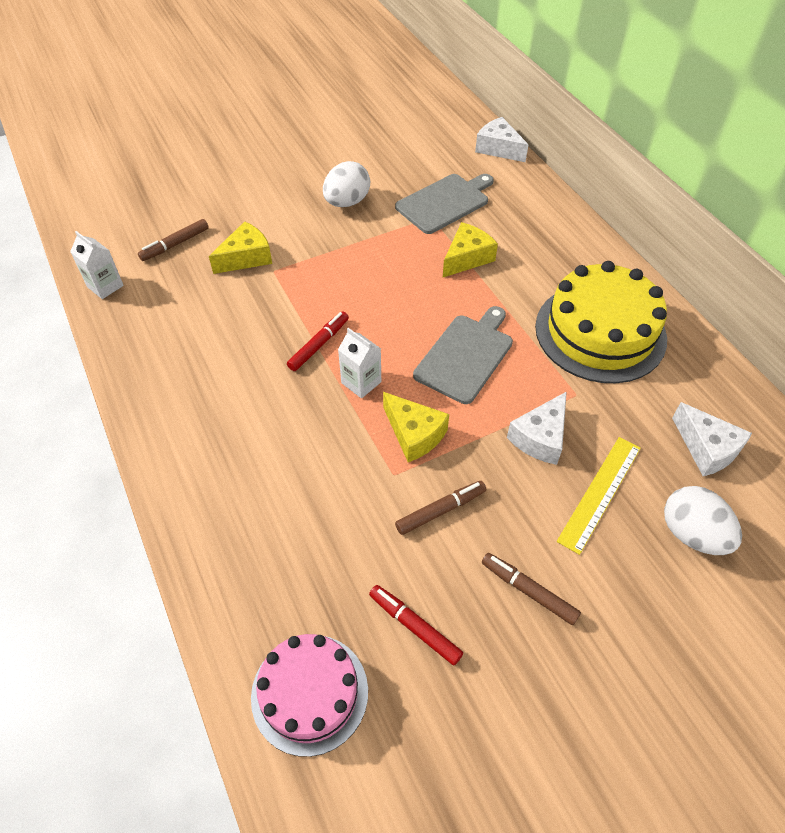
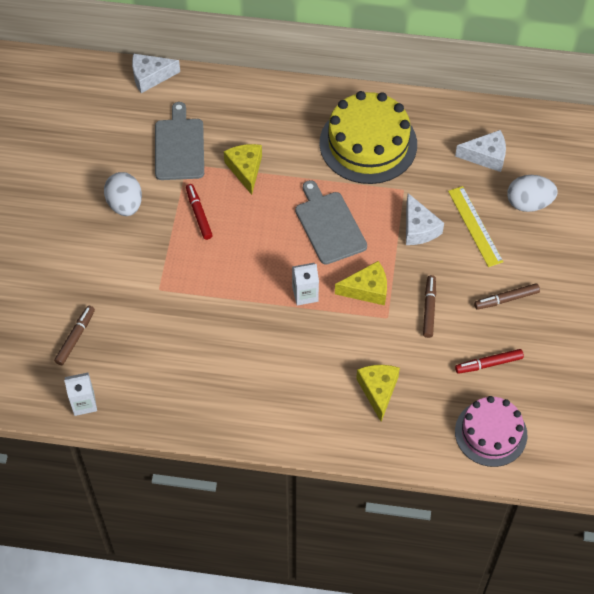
camera: 55 degrees left, 5 degrees up
brown marker [138,219,209,261] -> brown marker turned 150 degrees counterclockwise [54,305,95,365]
yellow cheese [209,221,272,274] -> yellow cheese moved to [356,365,400,422]
red marker [287,311,349,371] -> red marker moved to [186,184,213,240]

